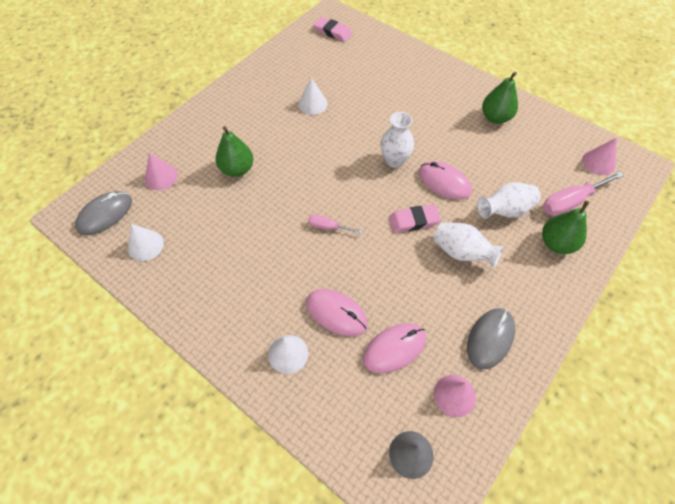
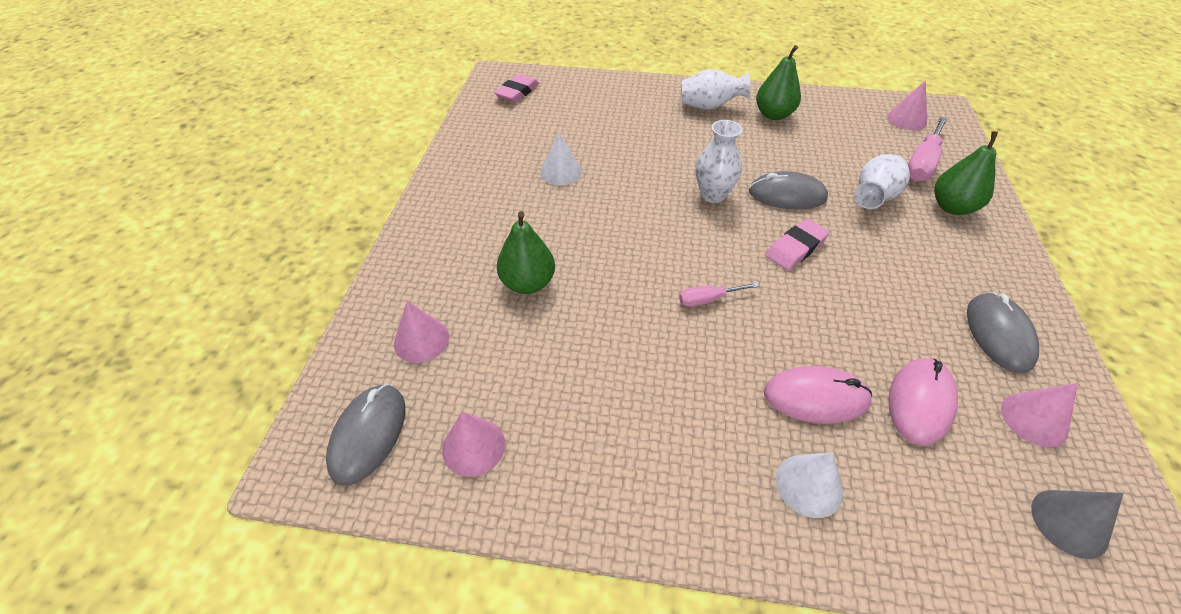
camera: 30 degrees left, 10 degrees down
white cone [128,224,164,261] -> pink cone [442,412,505,477]
pink eraser [314,17,352,42] -> pink eraser turned 60 degrees counterclockwise [494,74,539,103]
pink mouse [419,161,472,200] -> grey mouse [749,171,828,210]
white vase [434,222,504,268] -> white vase moved to [681,69,750,110]

